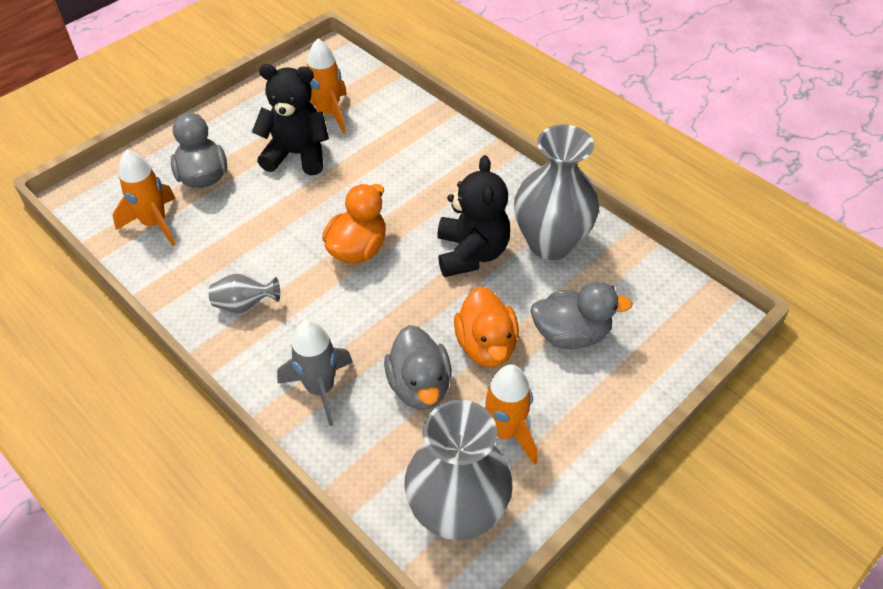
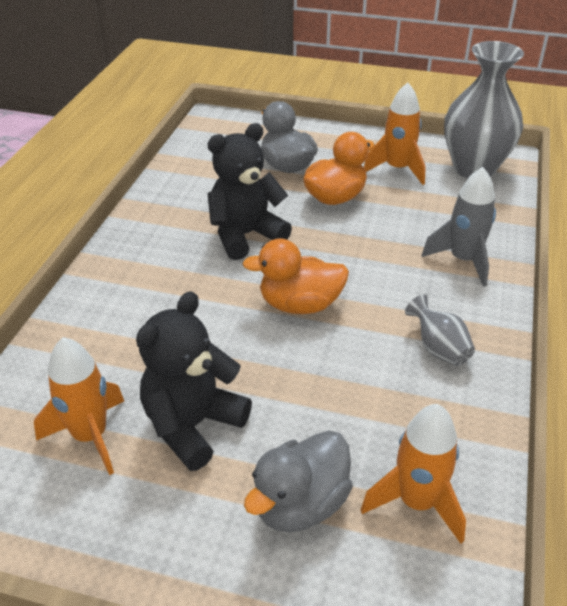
camera: 120 degrees left, 10 degrees down
black teddy bear [252,64,329,175] -> black teddy bear turned 60 degrees clockwise [136,291,252,471]
grey duck [384,325,452,410] -> none
grey vase [514,124,599,260] -> none

